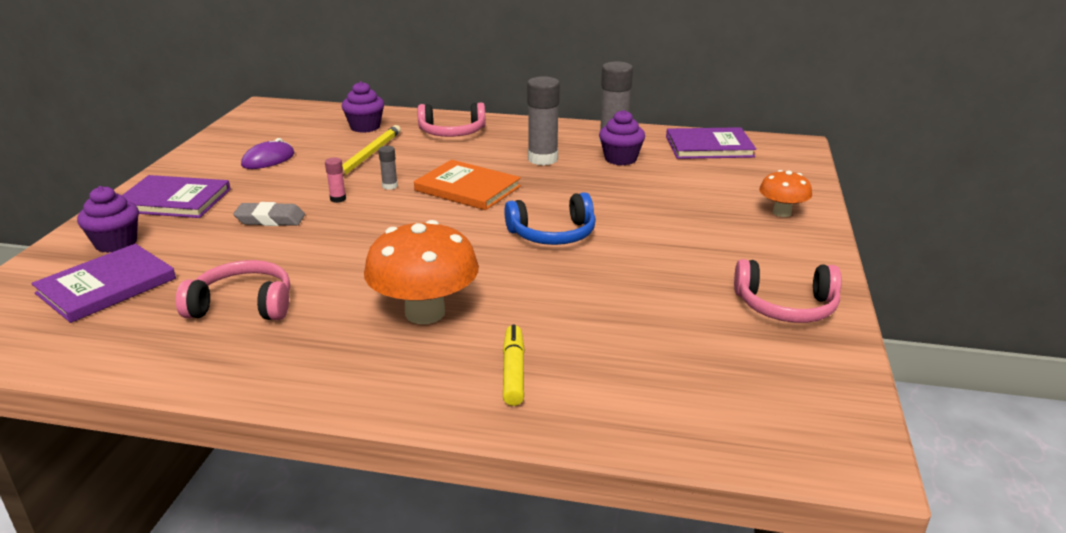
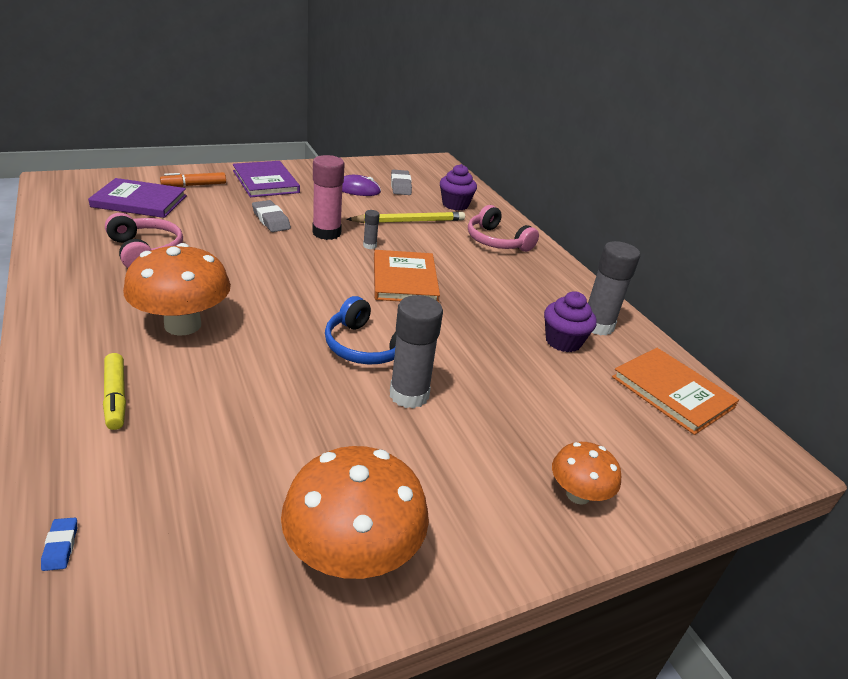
camera: 50 degrees right, 5 degrees up
purple cupcake [77,186,139,253] -> orange marker [160,172,226,187]
pink glue stick [325,158,346,203] -> pink glue stick [312,155,345,240], size x2.11
yellow marker [503,325,525,406] -> yellow marker turned 105 degrees clockwise [103,353,126,430]
grey glue stick [527,76,560,165] -> grey glue stick moved to [390,295,443,408]
purple book [666,127,756,159] -> orange book [612,348,739,435]
pink headphones [734,259,842,323] -> orange mushroom [281,446,429,579]
none -> blue eraser [41,518,77,571]
none -> grey eraser [391,170,412,195]

